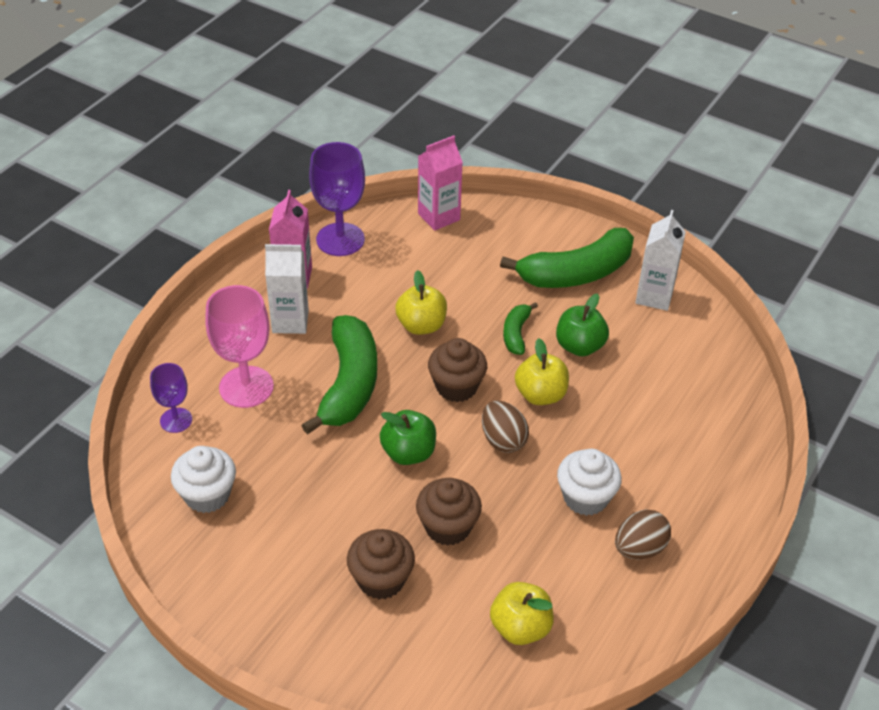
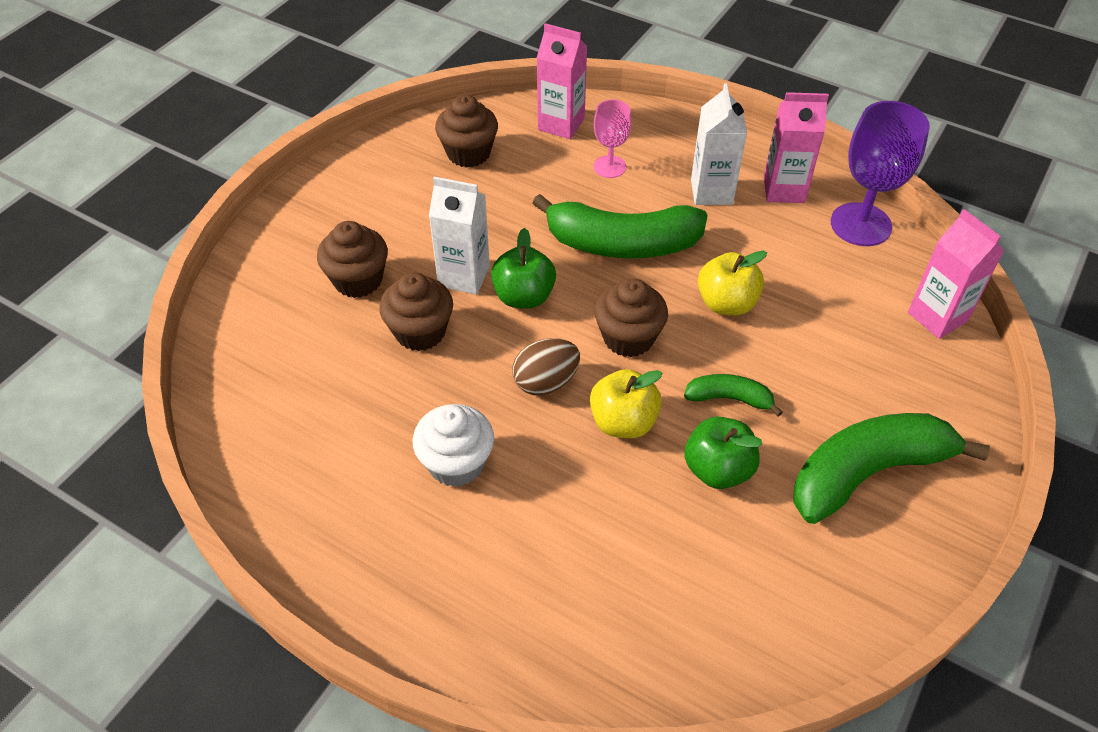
camera: 90 degrees right, 5 degrees up
purple goblet [150,363,192,433] -> pink carton [537,23,587,139]
white cupcake [171,446,236,513] -> brown cupcake [435,95,498,168]
pink goblet [205,285,274,408] -> pink goblet [594,99,631,178], size x0.57
yellow apple [490,582,554,645] -> none
green banana [500,228,634,288] -> green banana turned 90 degrees clockwise [794,413,990,524]
brown egg [615,510,671,560] -> none
white carton [635,210,686,311] -> white carton moved to [429,177,490,295]

